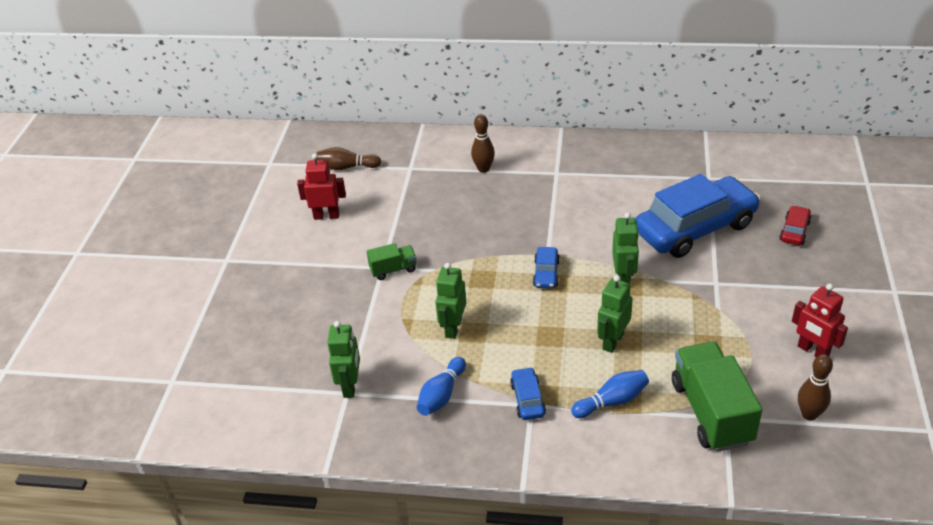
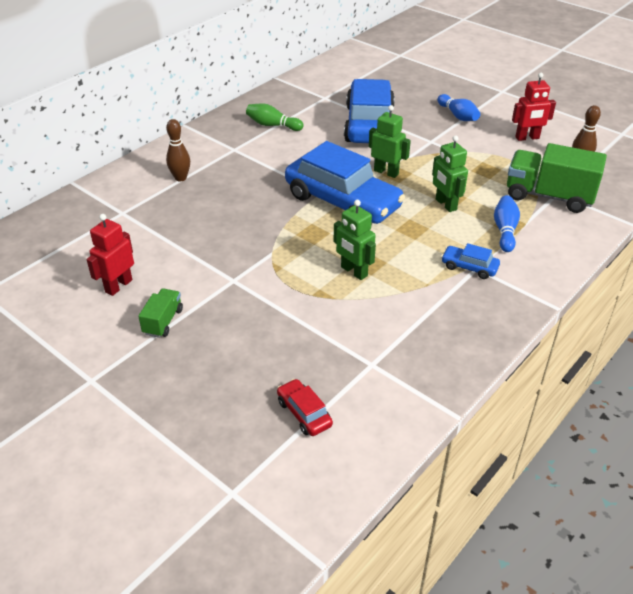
camera: 60 degrees left, 0 degrees up
brown bowling pin [316,147,381,170] -> none
green robot [327,321,360,398] -> none
green truck [367,243,416,280] -> green truck moved to [138,288,183,338]
blue bowling pin [417,357,466,416] -> blue bowling pin moved to [437,94,480,121]
blue car [533,247,560,289] -> blue car [285,141,405,224], size x2.39
red car [779,205,811,245] -> red car moved to [277,379,333,436]
none -> green bowling pin [246,103,304,131]

